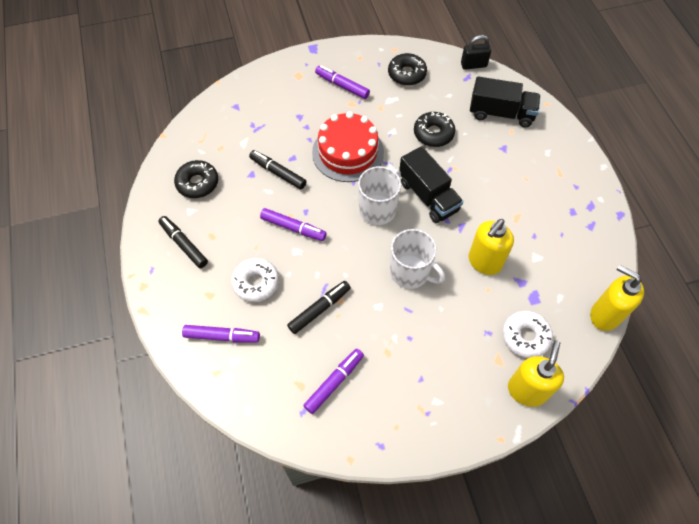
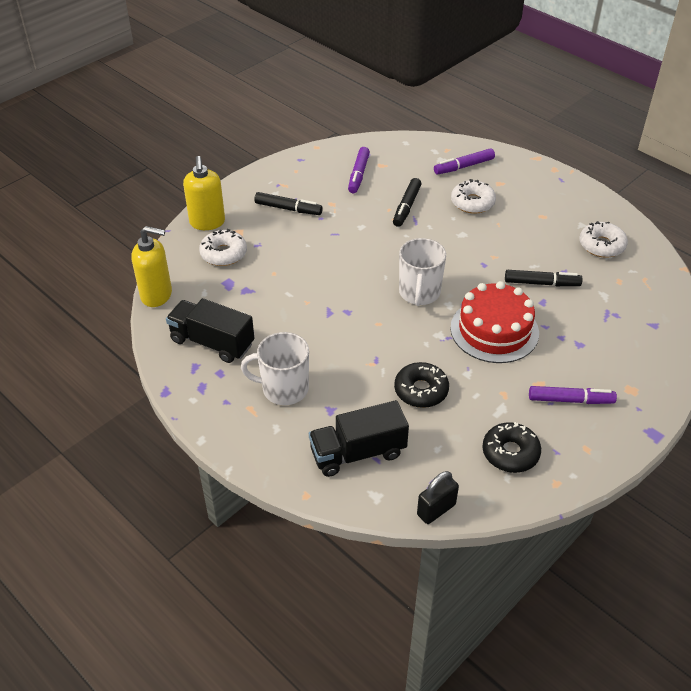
camera: 150 degrees right, 15 degrees down
black marker [159,216,208,268] -> black marker moved to [254,192,323,215]
black donut [174,160,218,198] -> white donut [580,221,628,258]
purple marker [260,208,327,241] -> none
white mug [390,229,445,289] -> white mug moved to [241,332,309,405]
black truck [399,146,463,223] -> black truck moved to [166,298,254,363]
yellow soap dispenser [468,219,514,275] -> none

